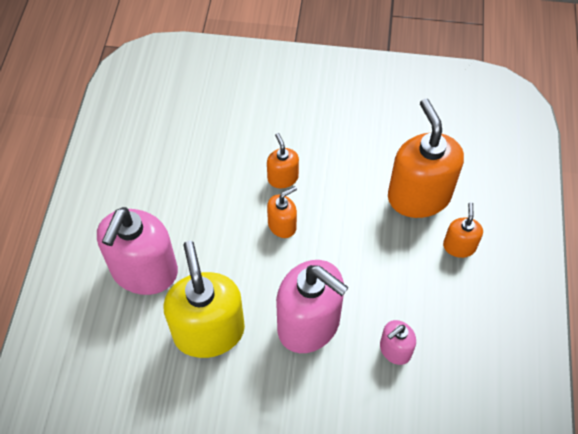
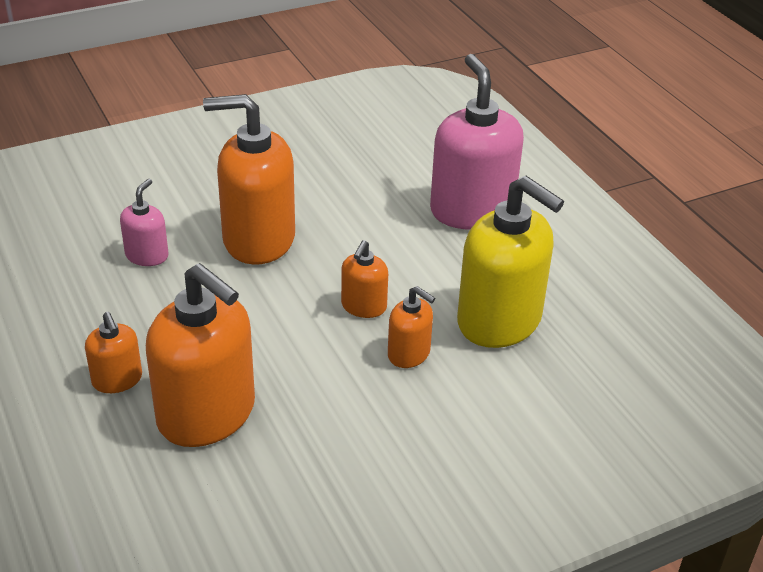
camera: 145 degrees right, 20 degrees down
yellow soap dispenser [163,241,245,358] -> yellow soap dispenser moved to [457,176,564,348]
pink soap dispenser [276,260,349,353] -> orange soap dispenser [203,94,295,265]

